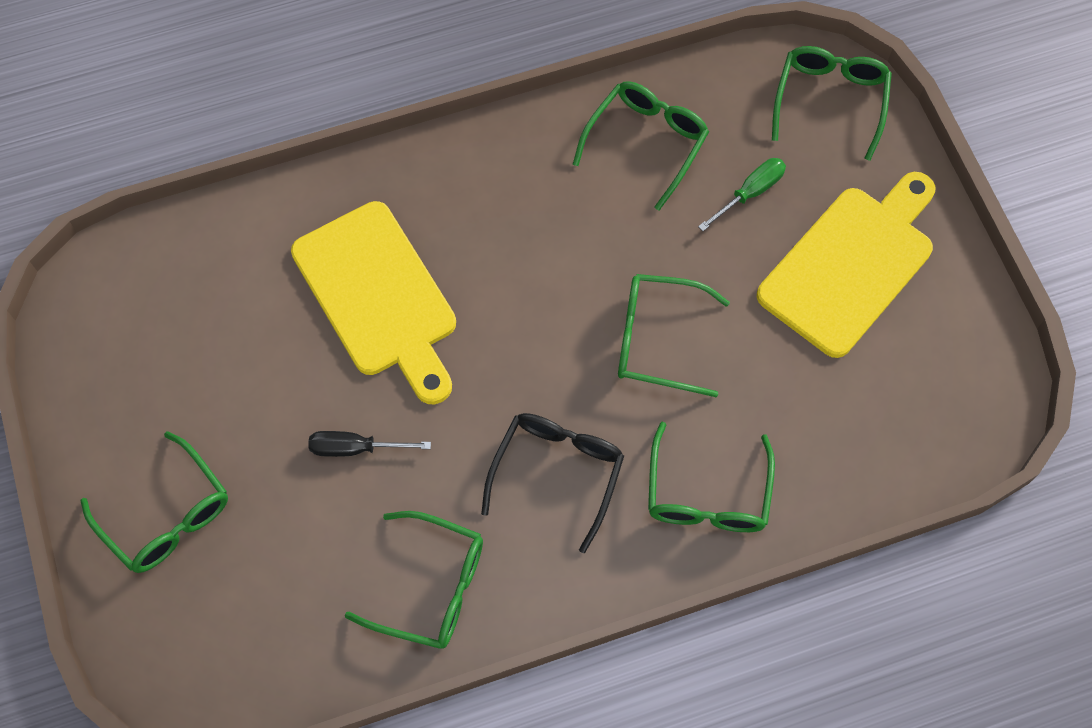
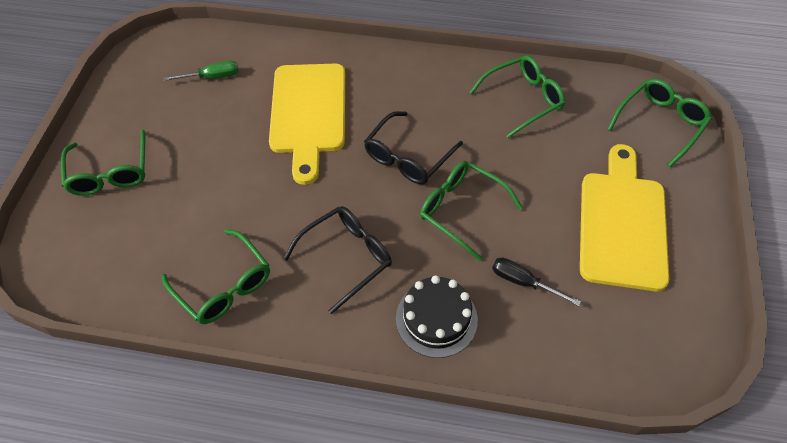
camera: 30 degrees right, 10 degrees down
black screwdriver [308,431,431,457] -> black screwdriver moved to [492,257,581,306]
green glasses [648,422,775,532] -> black cake [396,275,478,358]
green screwdriver [698,158,786,231] -> green screwdriver moved to [163,61,239,81]
yellow cutting board [757,172,935,358] -> yellow cutting board turned 60 degrees counterclockwise [580,144,669,291]
none -> black glasses [364,111,463,184]

